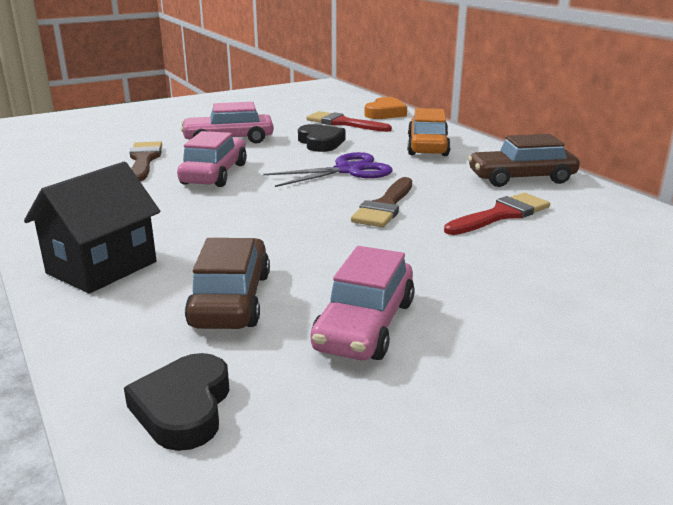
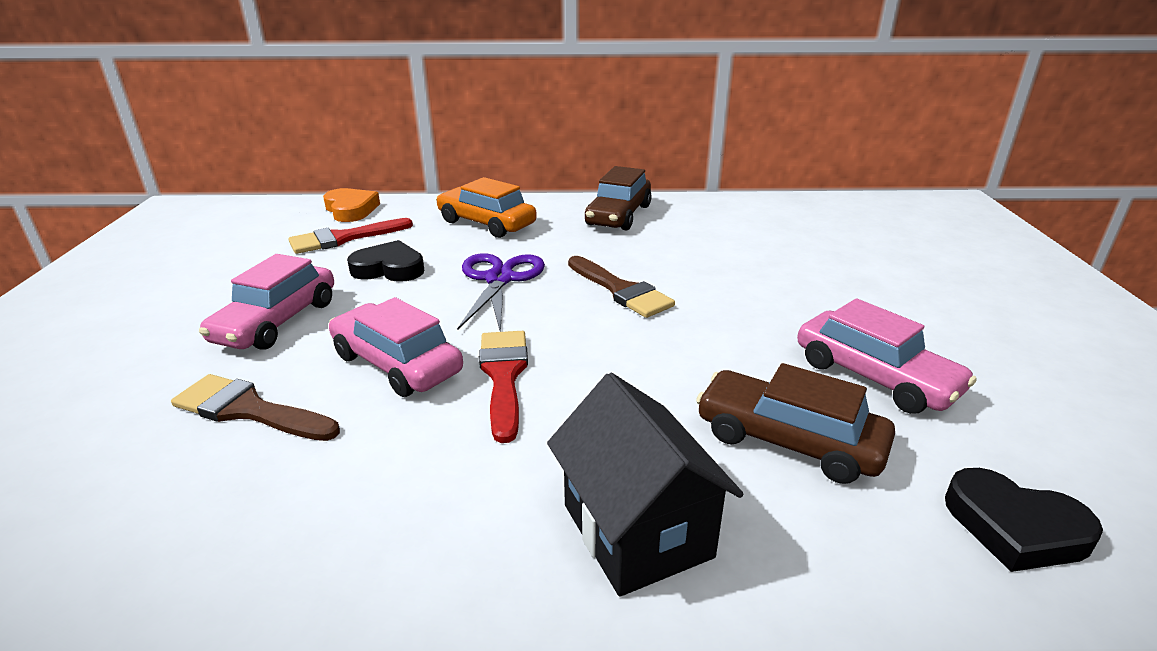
camera: 60 degrees left, 5 degrees up
red brush [444,193,550,235] -> red brush moved to [479,331,528,443]

